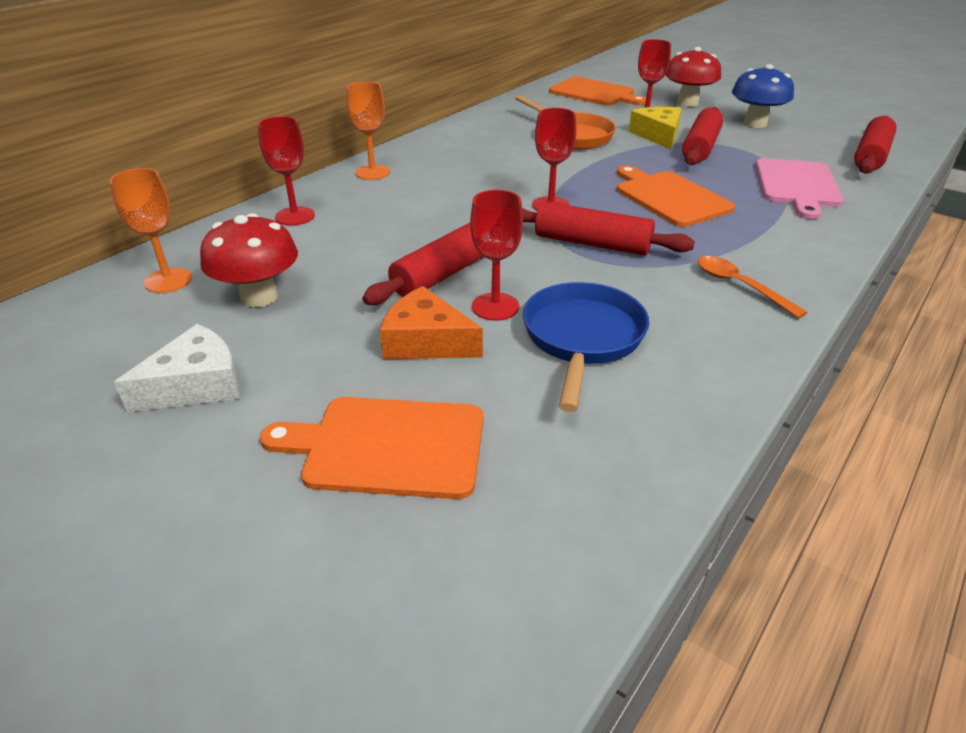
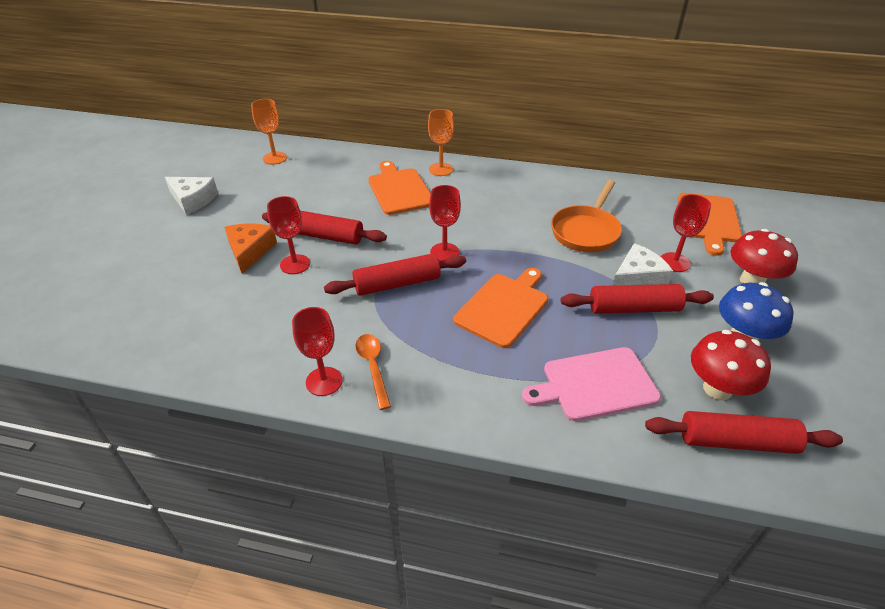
camera: 65 degrees right, 5 degrees up
red mushroom [200,213,298,307] -> red mushroom moved to [691,330,771,400]
red goblet [258,116,315,225] -> red goblet moved to [292,307,342,396]
orange cutting board [260,397,483,499] -> orange cutting board moved to [368,161,430,215]
red rolling pin [522,202,695,255] -> red rolling pin turned 75 degrees clockwise [324,253,466,296]
blue pan [523,282,650,412] -> none
yellow cheese [629,107,681,149] -> white cheese [612,243,673,286]
orange spoon [698,256,808,318] -> orange spoon turned 45 degrees counterclockwise [355,334,391,410]

